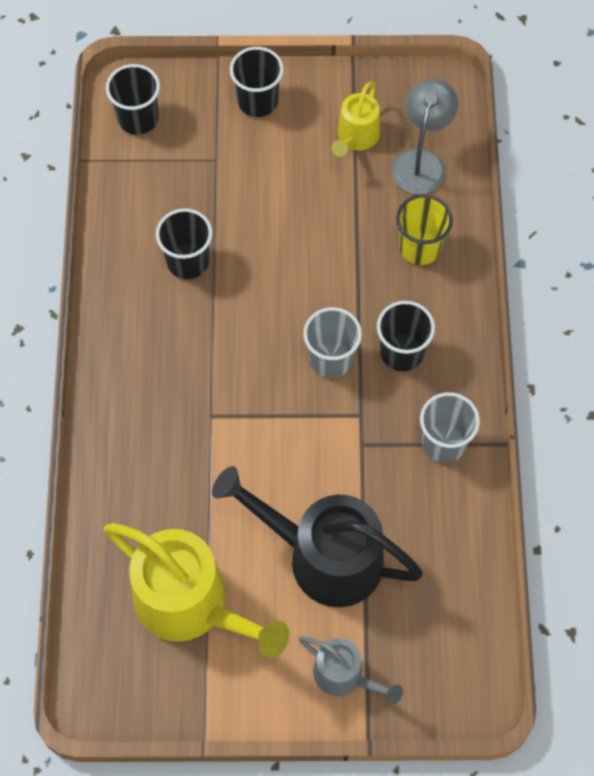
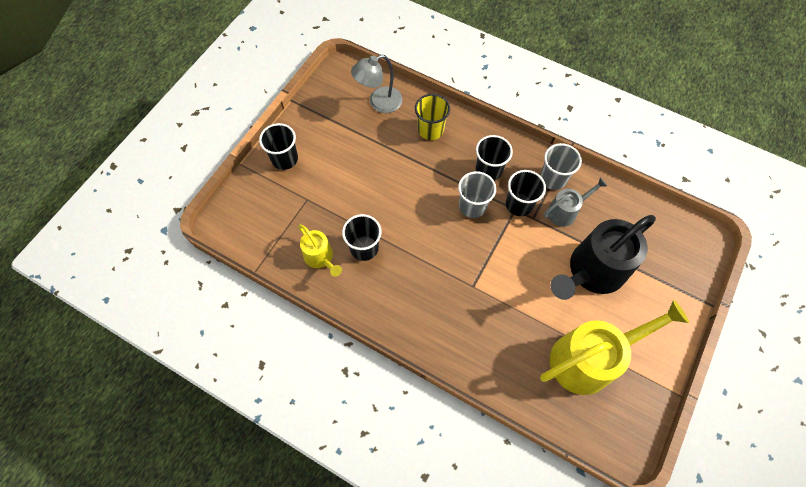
camera: 60 degrees left, 0 degrees up
black cup [106,64,160,135] -> black cup moved to [506,170,546,216]
grey watering can [299,636,403,704] -> grey watering can moved to [544,177,607,227]
yellow watering can [332,82,380,157] -> yellow watering can moved to [298,224,342,277]
grey lamp [391,79,458,194] -> grey lamp turned 75 degrees counterclockwise [351,55,403,113]

